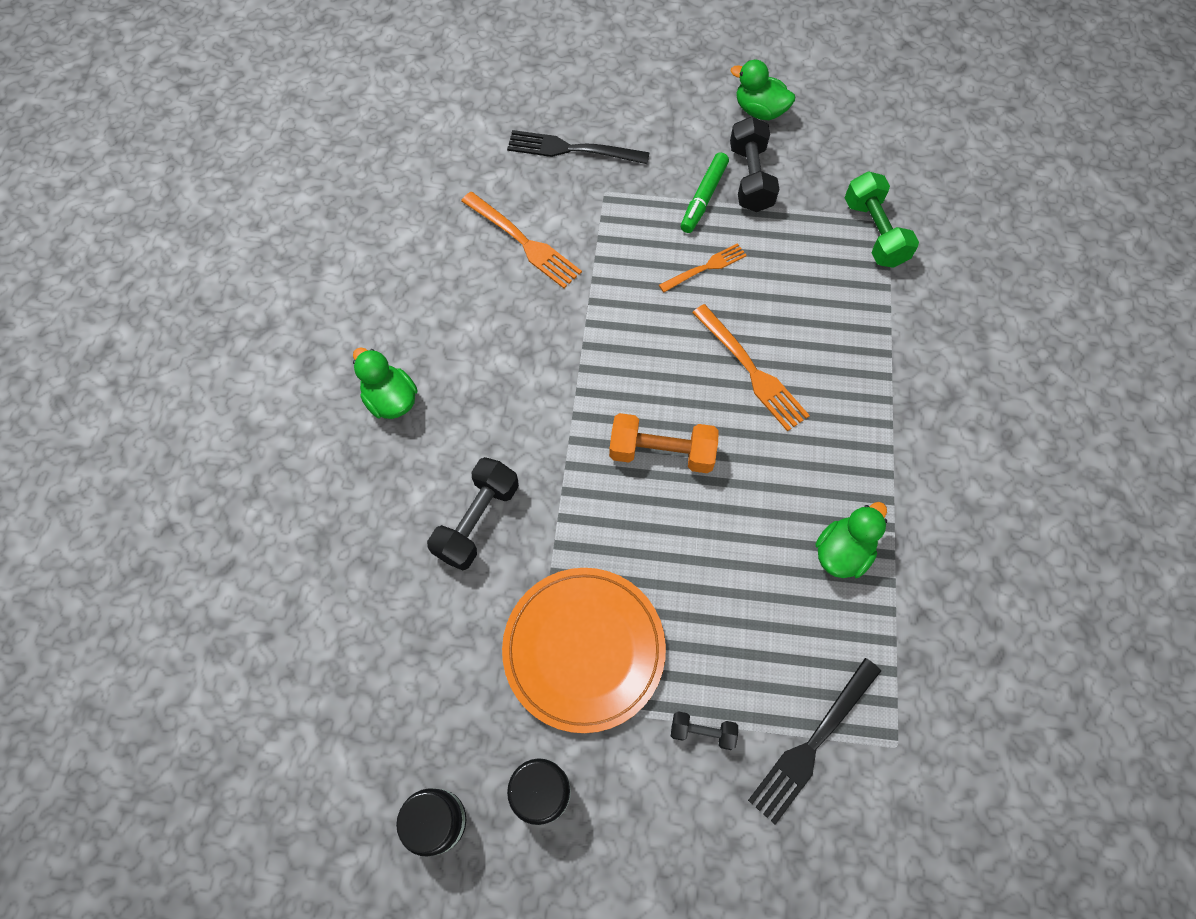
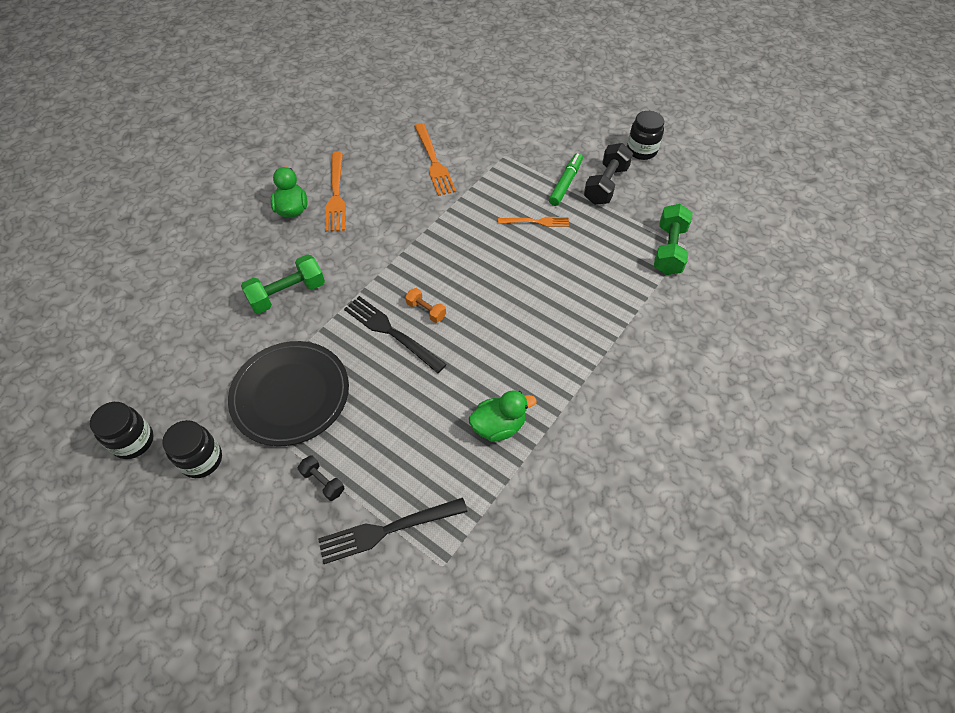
camera: 30 degrees right, 10 degrees down
black dumbbell [427,457,519,570] -> green dumbbell [241,254,325,314]
orange plate [502,568,666,733] -> black plate [228,341,349,446]
black fork [507,130,650,164] -> black fork moved to [344,296,447,373]
orange dumbbell [609,413,719,473] -> orange dumbbell [405,288,446,323], size x0.54
green marker [681,152,729,233] -> green marker turned 150 degrees clockwise [549,153,583,206]
orange fork [692,304,810,432] -> orange fork moved to [325,152,346,232]
green duck [731,60,795,120] -> black jar [627,111,664,160]

